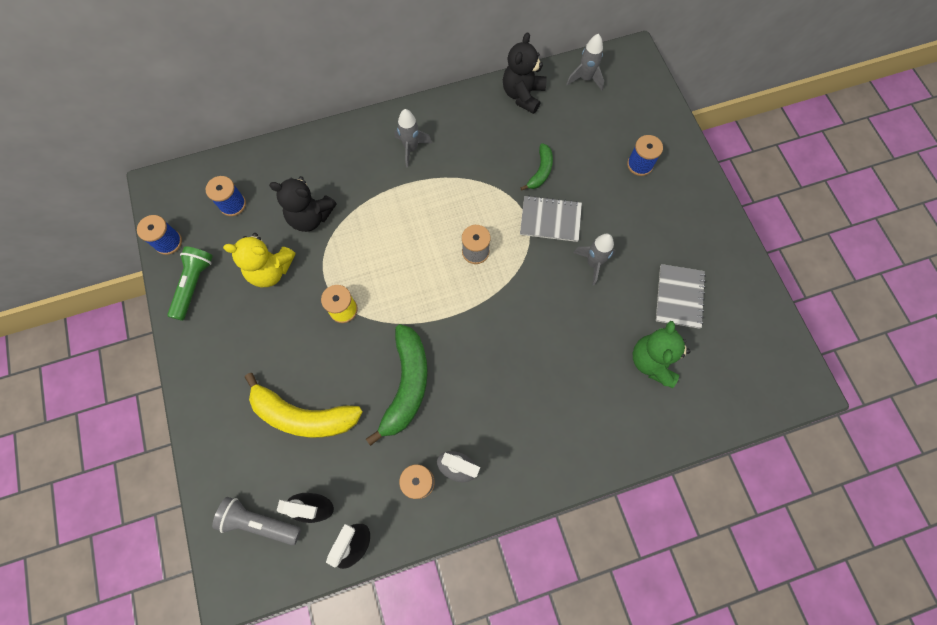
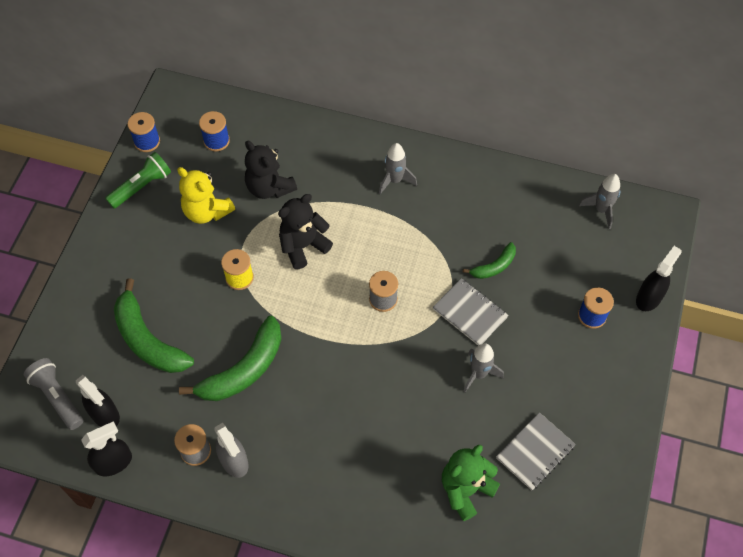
camera: 35 degrees right, 10 degrees down
yellow banana [245,373,363,438] -> green banana [114,278,194,373]
black teddy bear [503,32,547,114] -> black teddy bear moved to [278,194,333,269]
none -> black spray bottle [636,246,682,311]

